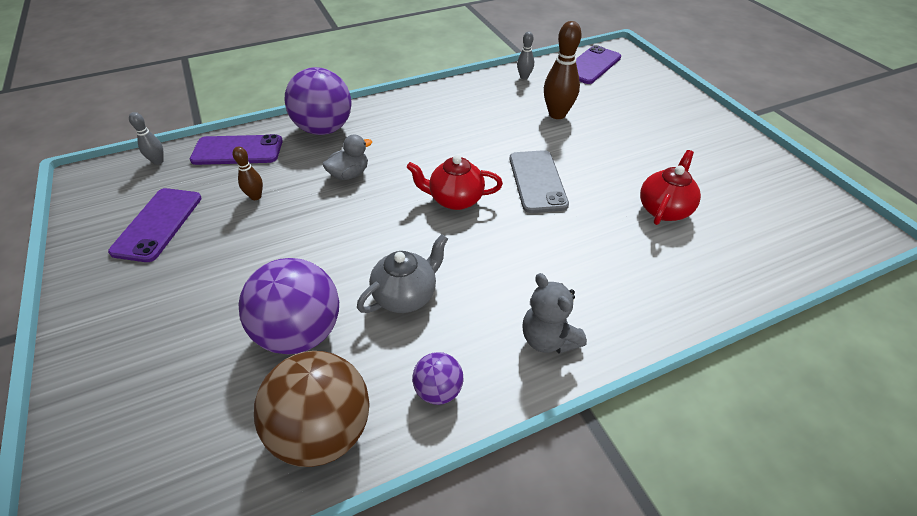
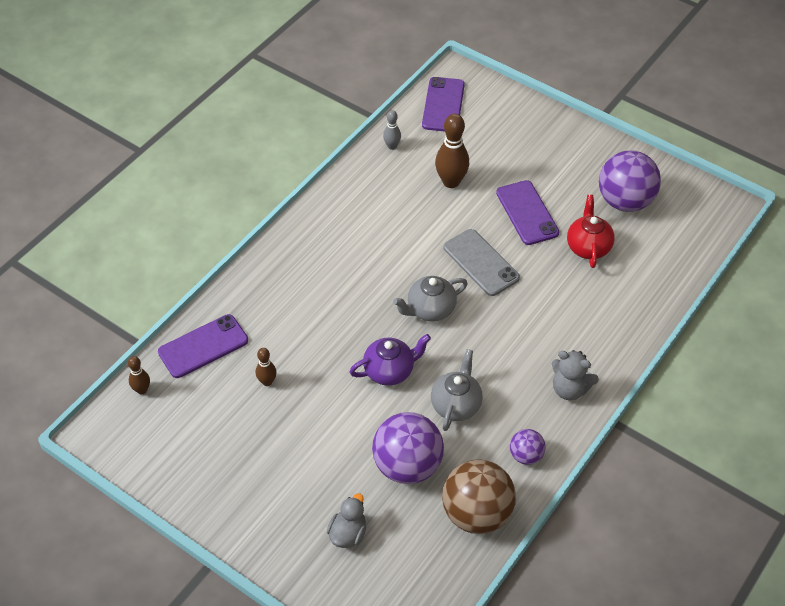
camera: 30 degrees left, 5 degrees up
purple phone [108,188,202,262] -> purple phone moved to [496,180,559,245]
grey bowling pin [129,112,164,165] -> brown bowling pin [128,356,150,395]
purple ball [285,67,352,135] -> purple ball moved to [599,150,661,212]
grey duck [323,135,372,180] -> grey duck moved to [327,493,366,548]
red teapot [407,155,503,210] -> grey teapot [393,276,468,322]
none -> purple teapot [350,334,431,386]

